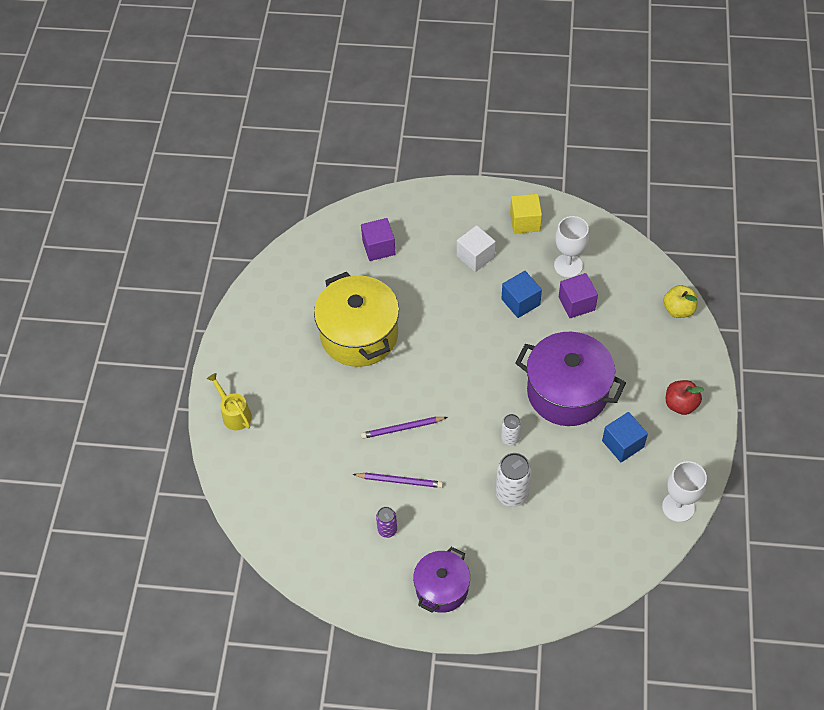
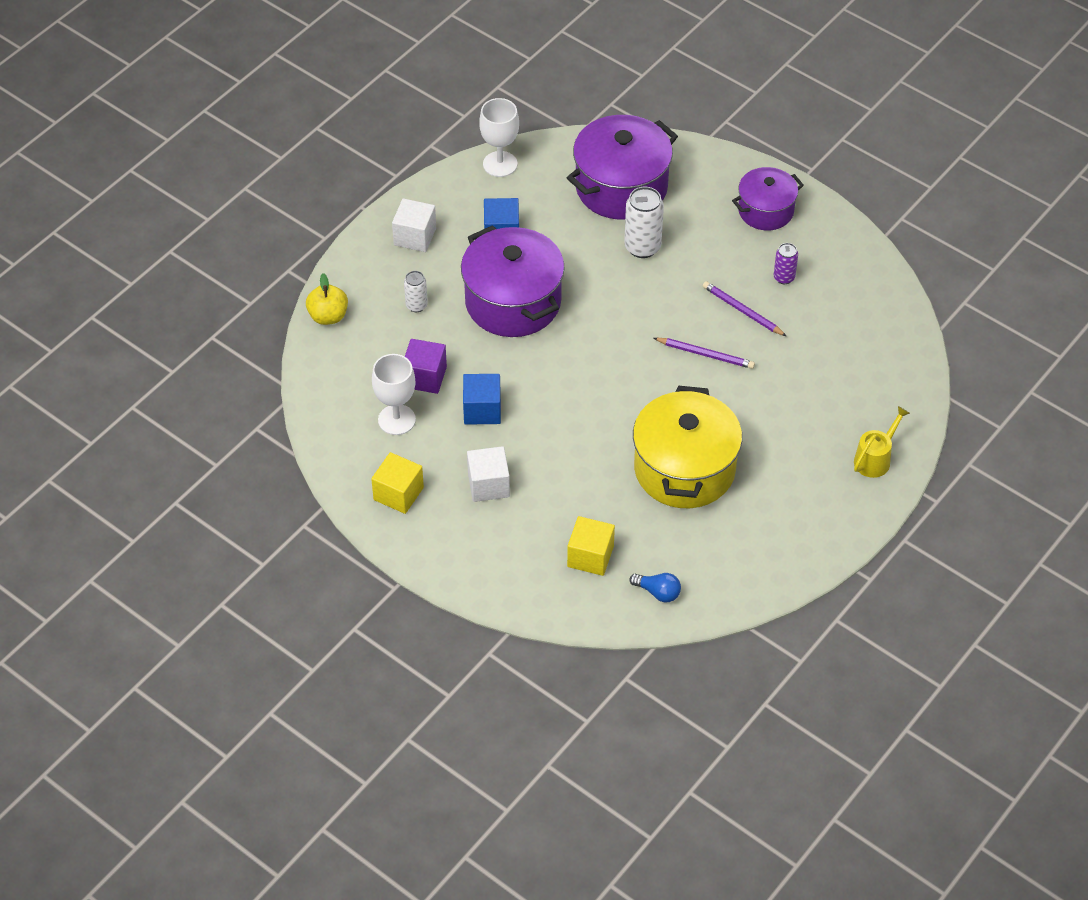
camera: 150 degrees left, 5 degrees down
yellow watering can [207,373,252,431] -> yellow watering can turned 135 degrees counterclockwise [854,406,910,478]
purple cube [361,218,396,261] -> yellow cube [567,516,615,576]
white can [501,414,521,445] -> white can moved to [404,271,428,312]
red apple [666,380,704,415] -> white cube [392,198,436,252]
none -> purple pot [567,115,678,220]
none -> blue light bulb [629,573,681,603]

